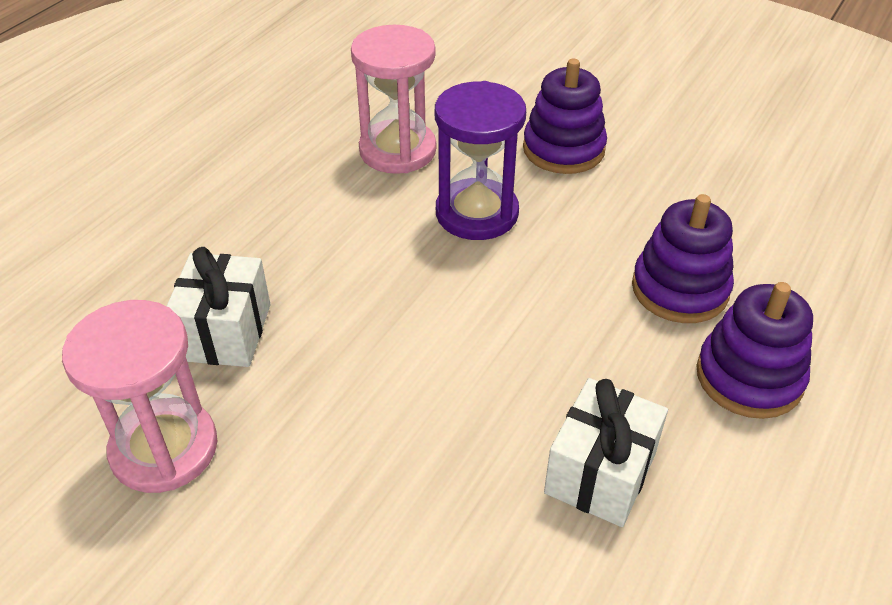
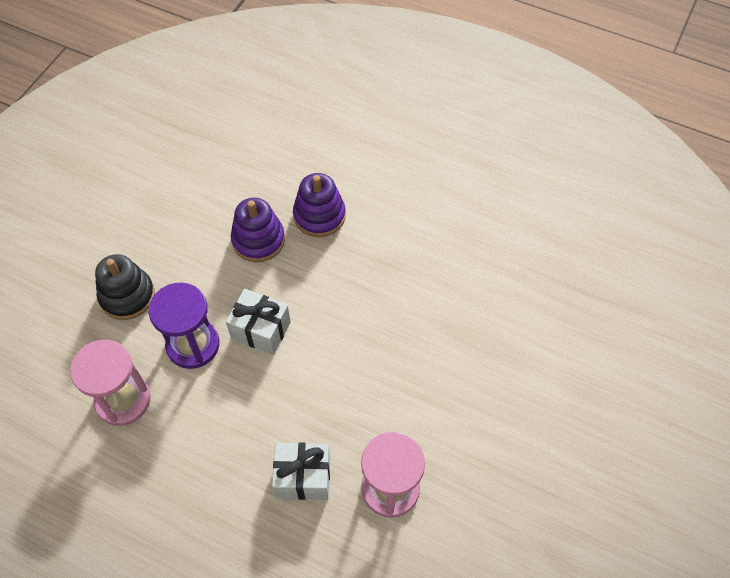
camera: 95 degrees left, 15 degrees up
purple stacking toy [523,58,607,174] -> black stacking toy [95,254,155,320]
white gift [544,378,668,527] -> white gift moved to [226,289,291,355]

